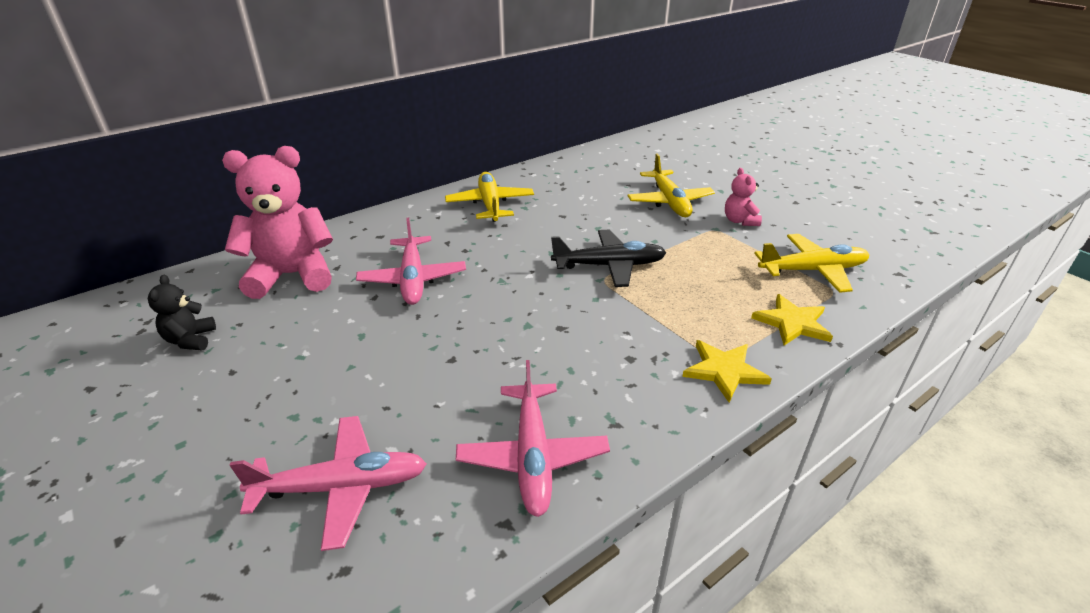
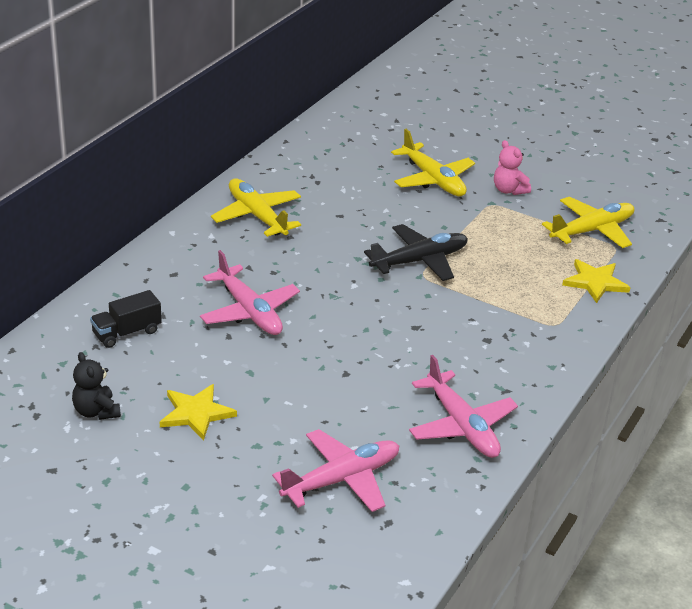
camera: 25 degrees left, 0 degrees up
pink teddy bear [222,146,333,299] -> black truck [90,290,162,348]
yellow star [682,340,772,402] -> yellow star moved to [160,384,237,441]

